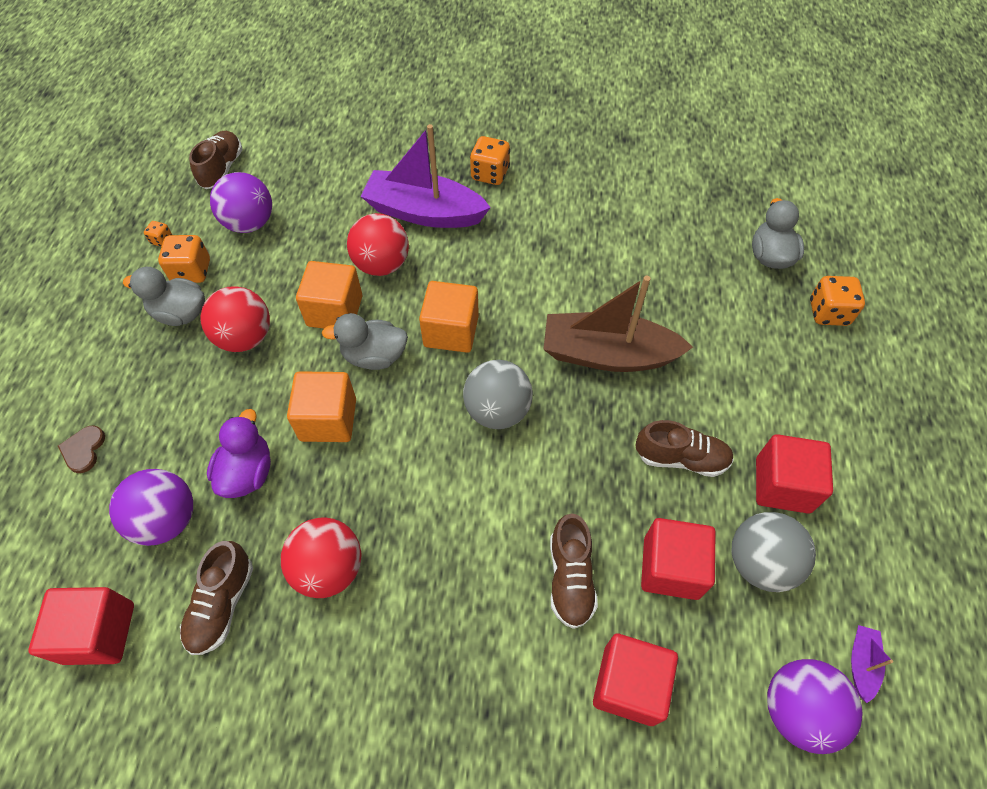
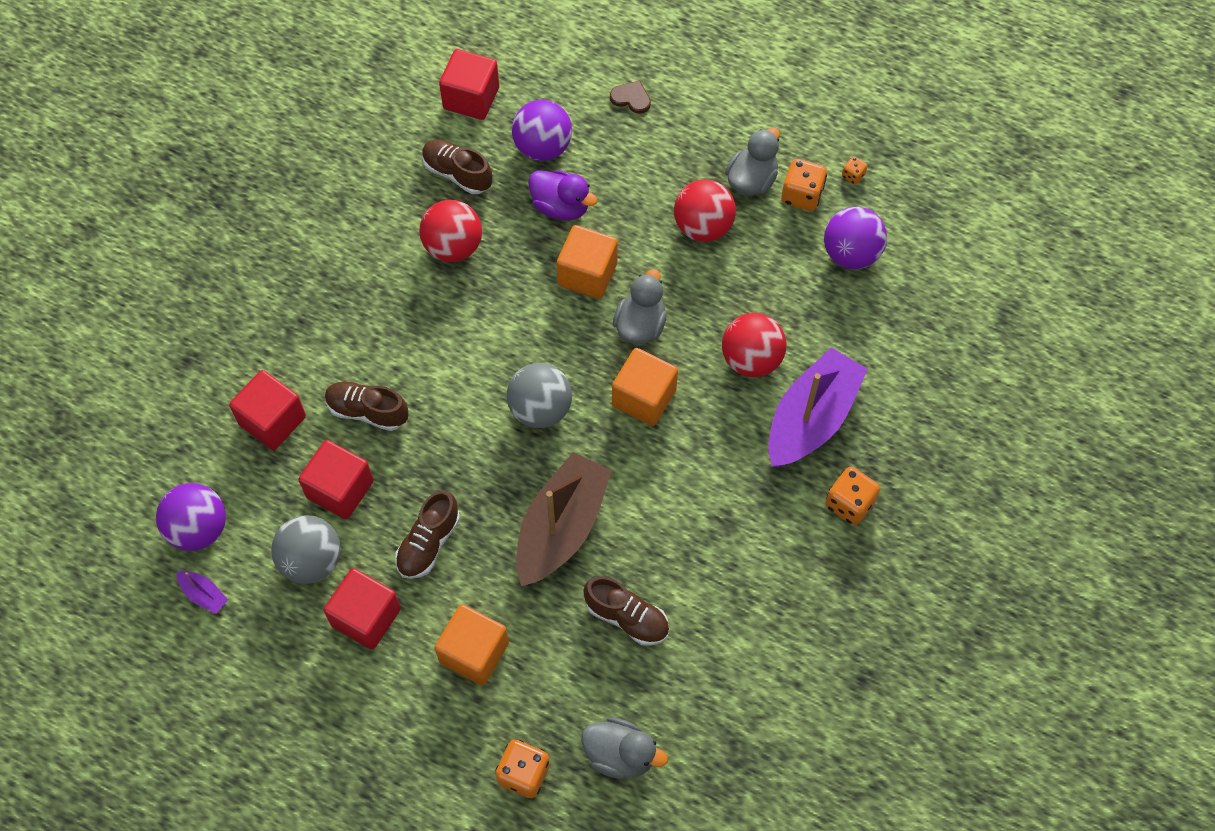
camera: 110 degrees right, 5 degrees up
brown shoe [189,131,243,189] -> brown shoe moved to [584,576,669,646]
orange cube [296,261,362,329] -> orange cube moved to [435,604,509,685]

